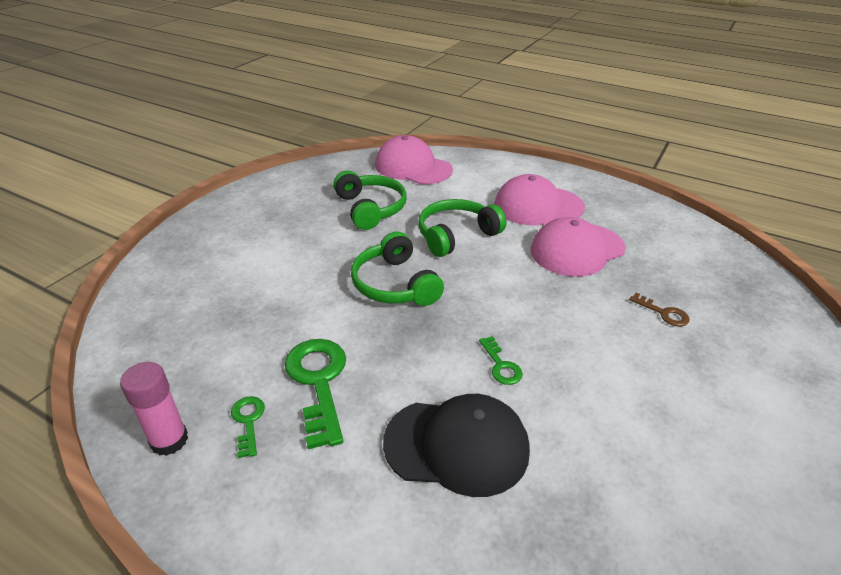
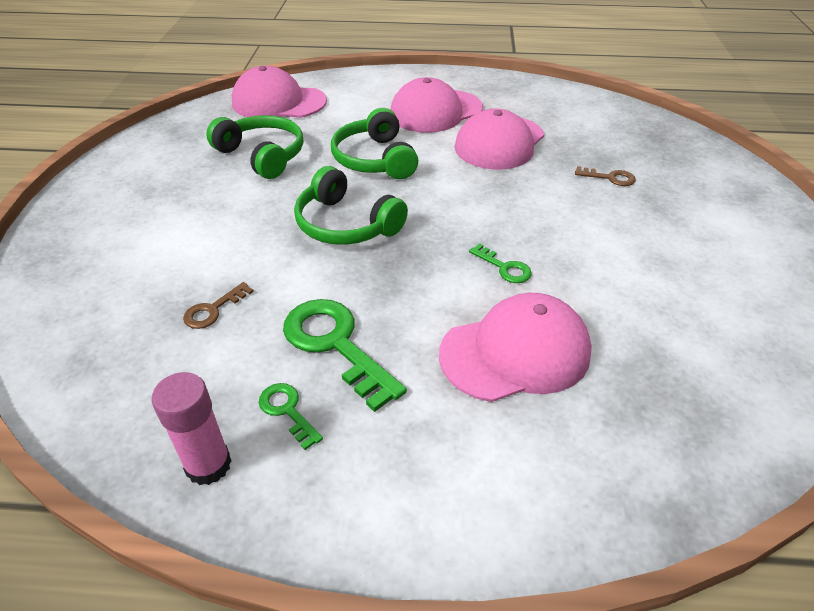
camera: 25 degrees left, 5 degrees up
black cap [383,394,530,497] -> pink cap [439,293,592,402]
green headphones [418,199,507,257] -> green headphones turned 45 degrees counterclockwise [331,108,418,179]
none -> brown key [183,282,254,329]

